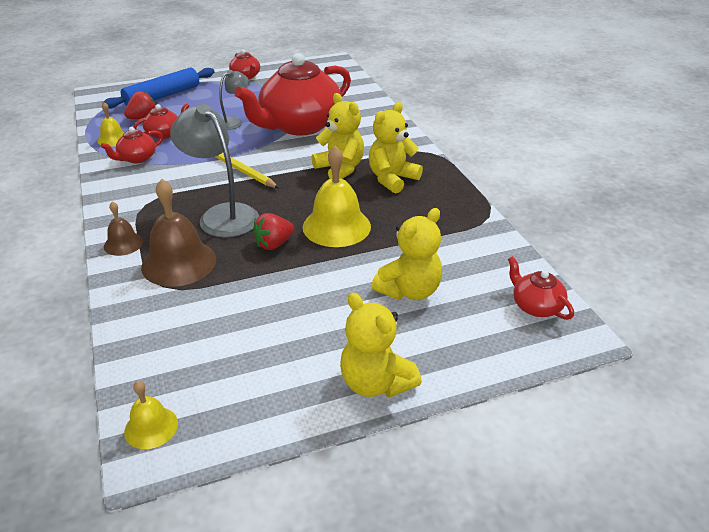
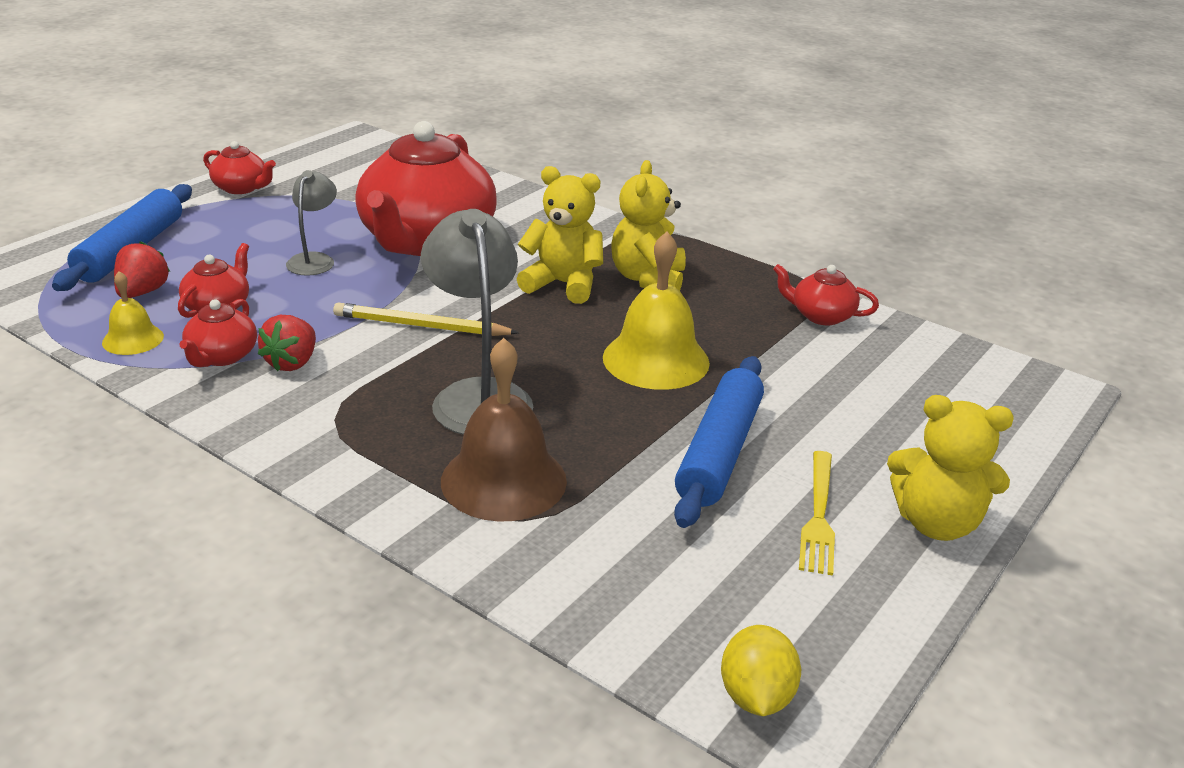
camera: 35 degrees left, 5 degrees down
brown bell [104,201,143,256] -> none
yellow bell [124,381,178,449] -> yellow lemon [721,625,801,716]
grey lamp [170,104,259,238] -> grey lamp turned 60 degrees clockwise [421,209,533,435]
red strawberry [253,213,294,250] -> red strawberry moved to [258,315,316,371]
yellow teddy bear [372,208,442,300] -> none
red teapot [508,256,574,320] -> red teapot moved to [773,264,879,326]
none -> blue rolling pin [674,356,764,528]
none -> yellow fork [799,451,835,576]

